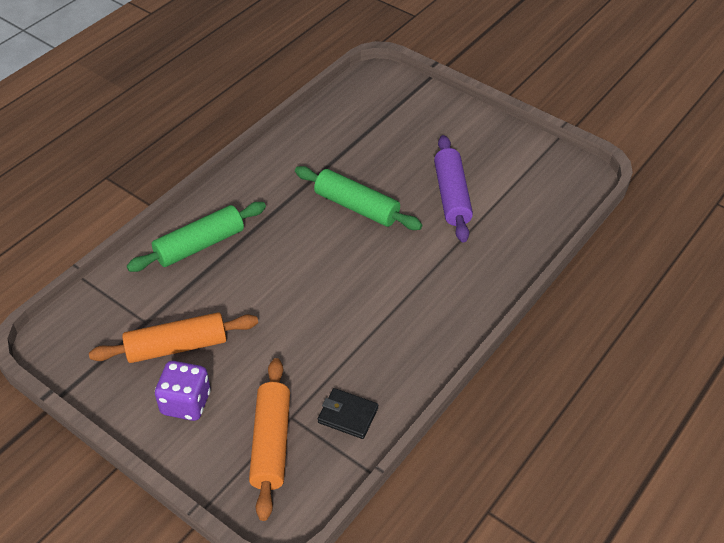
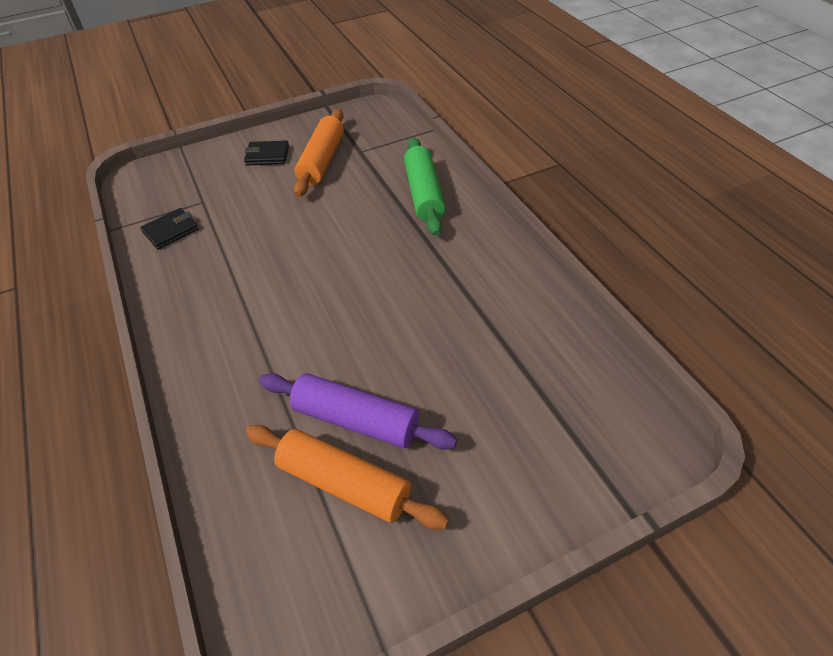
camera: 120 degrees right, 0 degrees up
purple dice [155,361,211,421] -> black wallet [244,140,289,165]
orange rolling pin [249,358,290,521] -> orange rolling pin moved to [246,425,449,529]
green rolling pin [295,166,422,230] -> none

